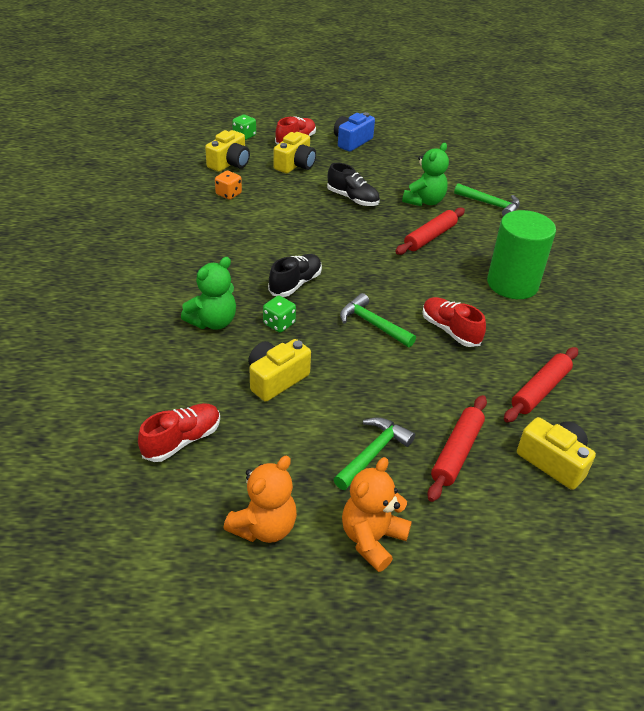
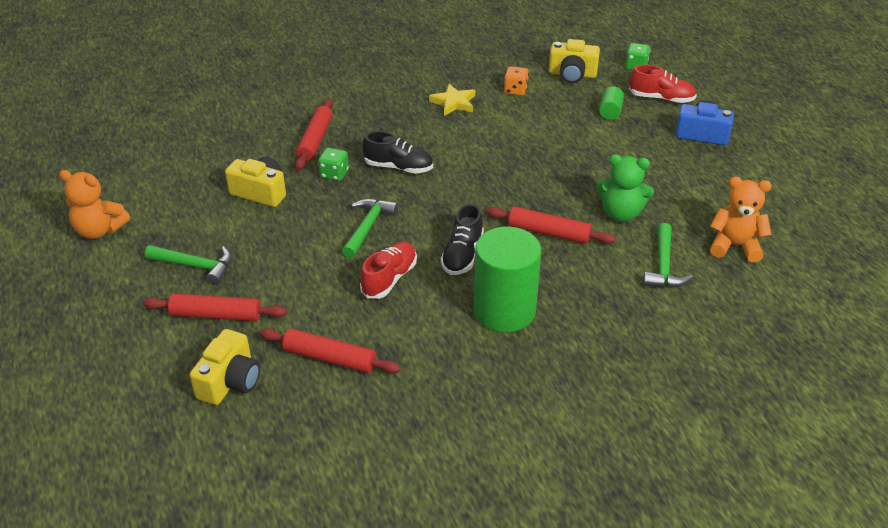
camera: 70 degrees right, 0 degrees up
red shoe [138,403,220,462] -> none
green teddy bear [181,257,236,330] -> red rolling pin [295,99,333,170]
yellow camera [274,132,316,173] -> green cylinder [599,86,624,120]
black shoe [327,163,380,206] -> black shoe moved to [441,204,484,275]
orange teddy bear [342,457,412,572] -> orange teddy bear moved to [710,177,772,263]
none -> yellow star [429,84,475,116]

